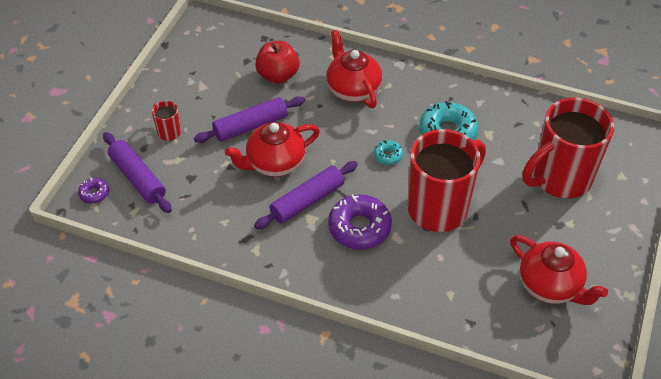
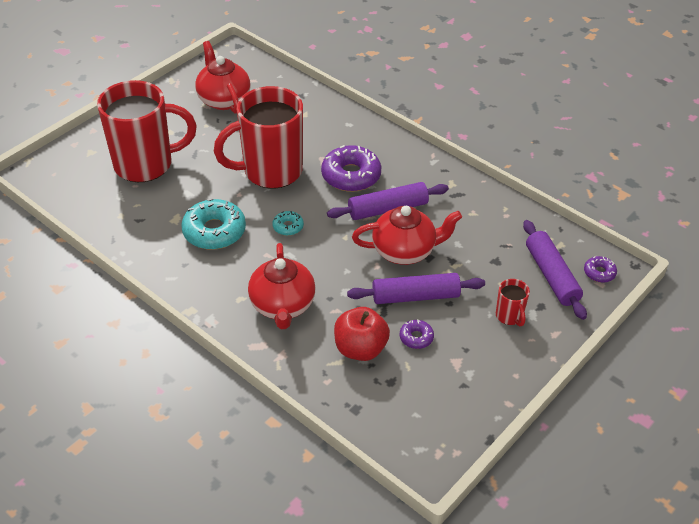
camera: 160 degrees left, 5 degrees down
none -> purple donut [400,319,434,349]

